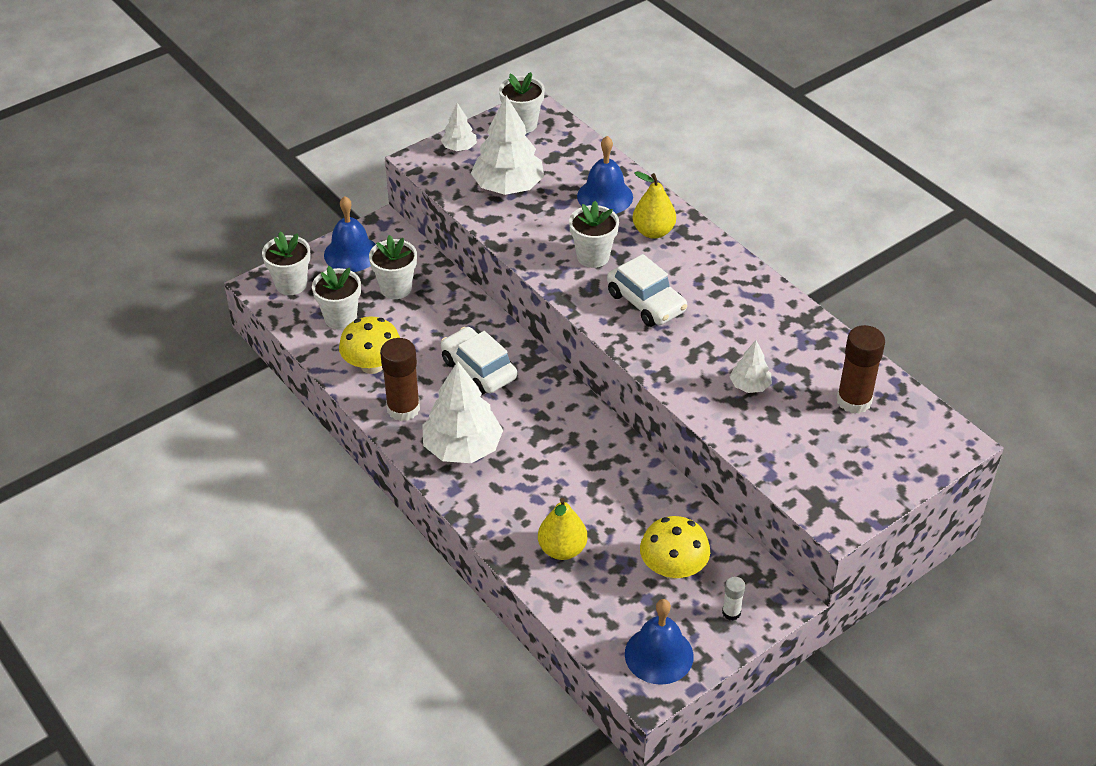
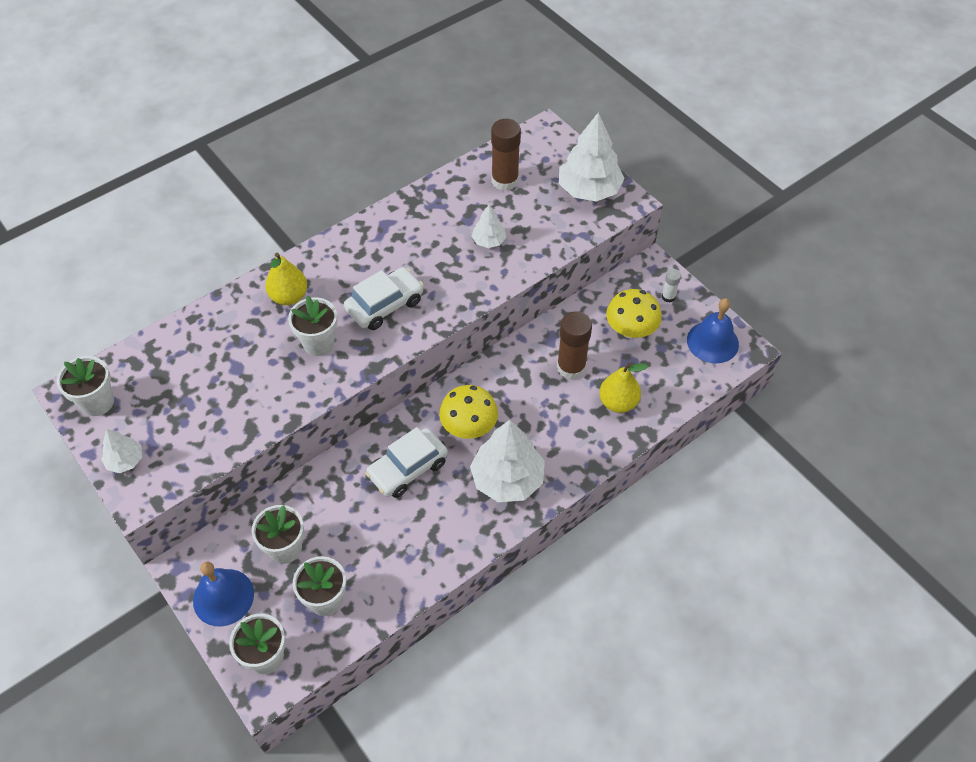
camera: 90 degrees left, 10 degrees up
yellow mushroom [339,317,400,374] -> yellow mushroom moved to [439,385,498,439]
brown glue stick [380,338,420,421] -> brown glue stick moved to [557,311,592,379]
white tree [471,95,544,195] -> white tree moved to [559,113,625,202]
blue bell [577,136,633,214] -> none

